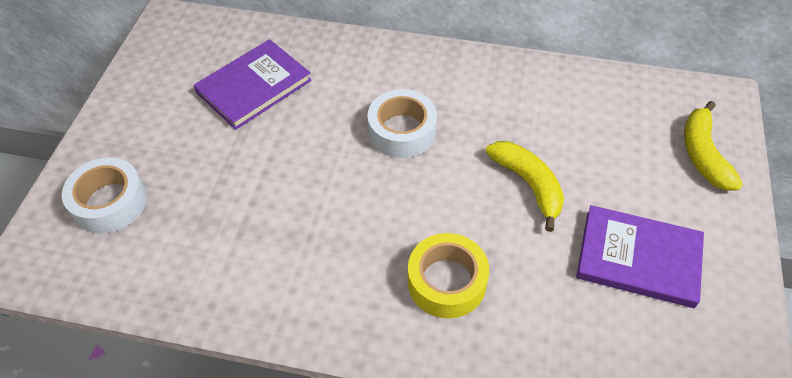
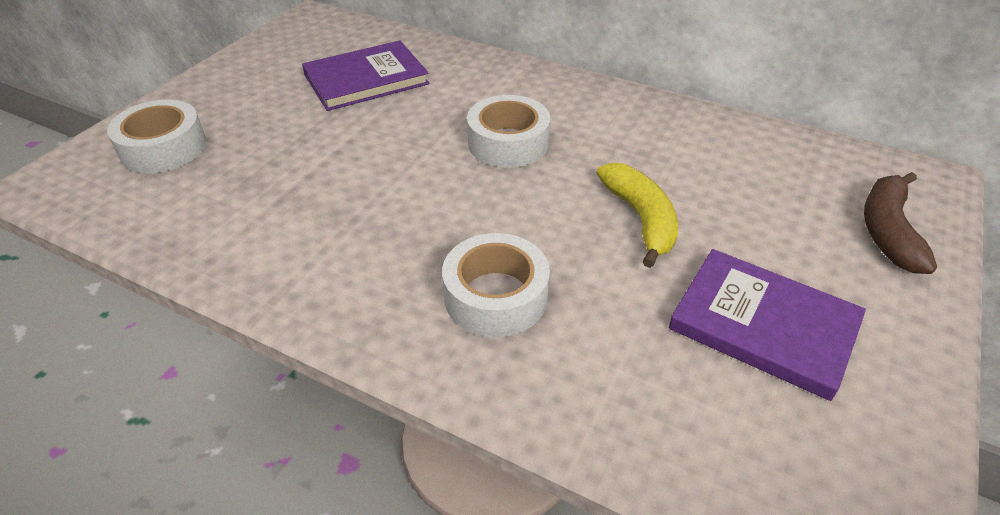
camera: 15 degrees right, 10 degrees down
yellow tape [408,233,489,319] -> white tape [442,233,550,337]
yellow banana [684,101,743,190] -> brown banana [864,172,937,274]

